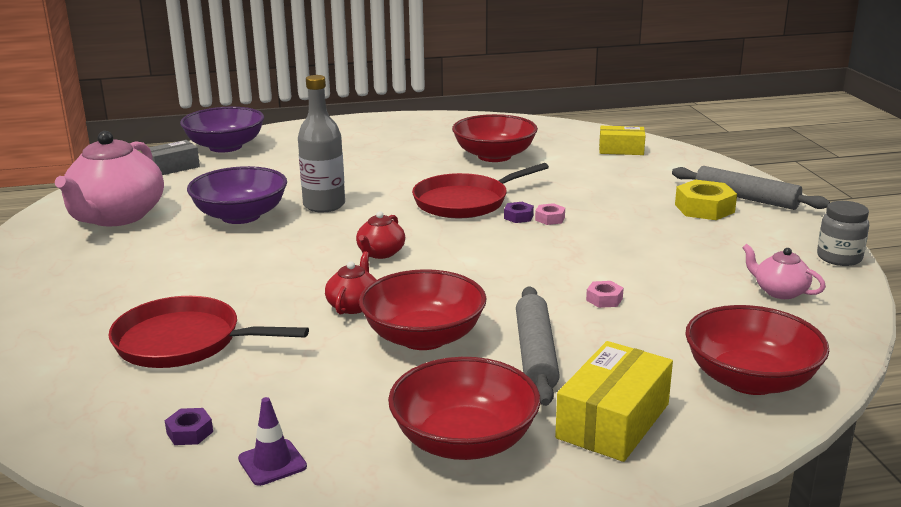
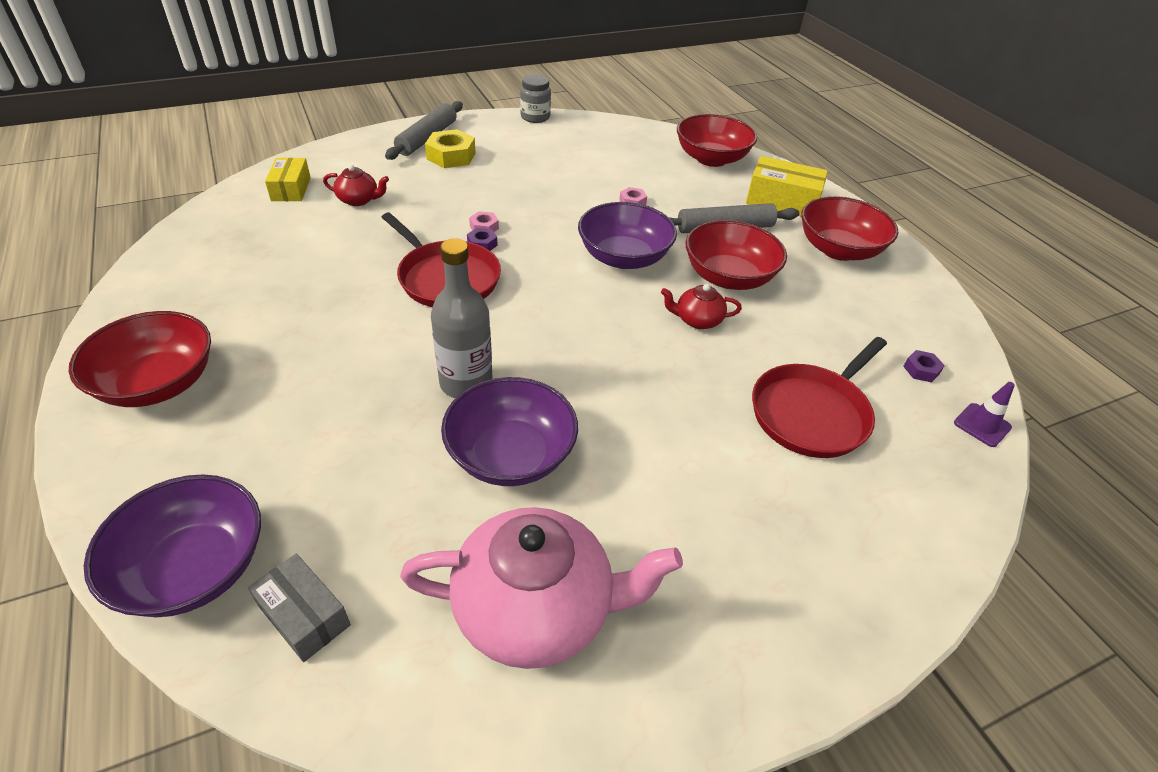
camera: 105 degrees left, 20 degrees up
red pan [108,296,309,368] -> red pan turned 45 degrees clockwise [752,337,887,458]
purple traffic cone [238,397,307,486] -> purple traffic cone moved to [954,382,1015,447]
red teapot [356,211,405,259] -> red teapot moved to [323,165,389,206]
red bowl [452,114,538,162] -> red bowl moved to [69,311,211,407]
pink teapot [742,244,826,299] -> none
none -> purple bowl [578,202,677,269]

